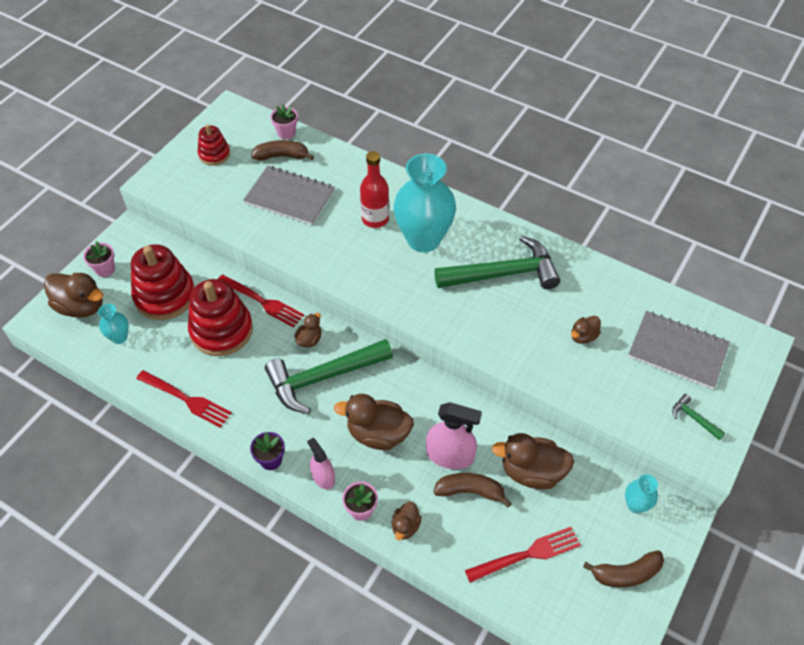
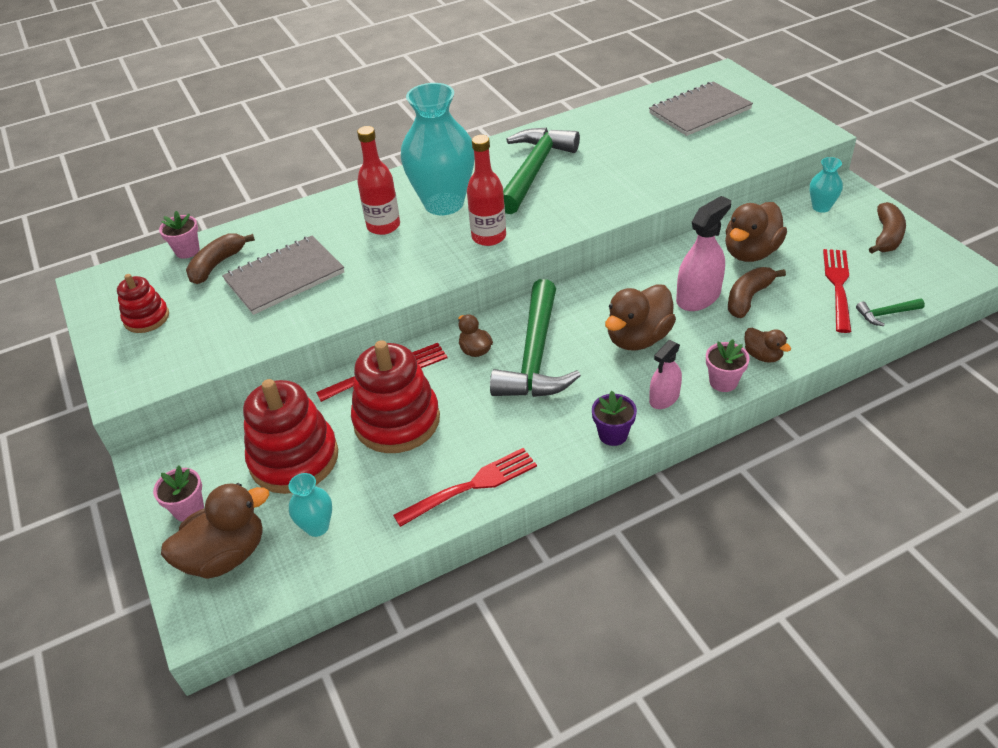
camera: 55 degrees left, 10 degrees down
pink spray bottle [307,438,335,489] -> pink spray bottle turned 45 degrees counterclockwise [649,340,682,409]
brown duck [571,316,601,344] -> none
green hammer [672,394,725,440] -> green hammer moved to [856,298,925,326]
none -> red bottle [467,135,506,246]

